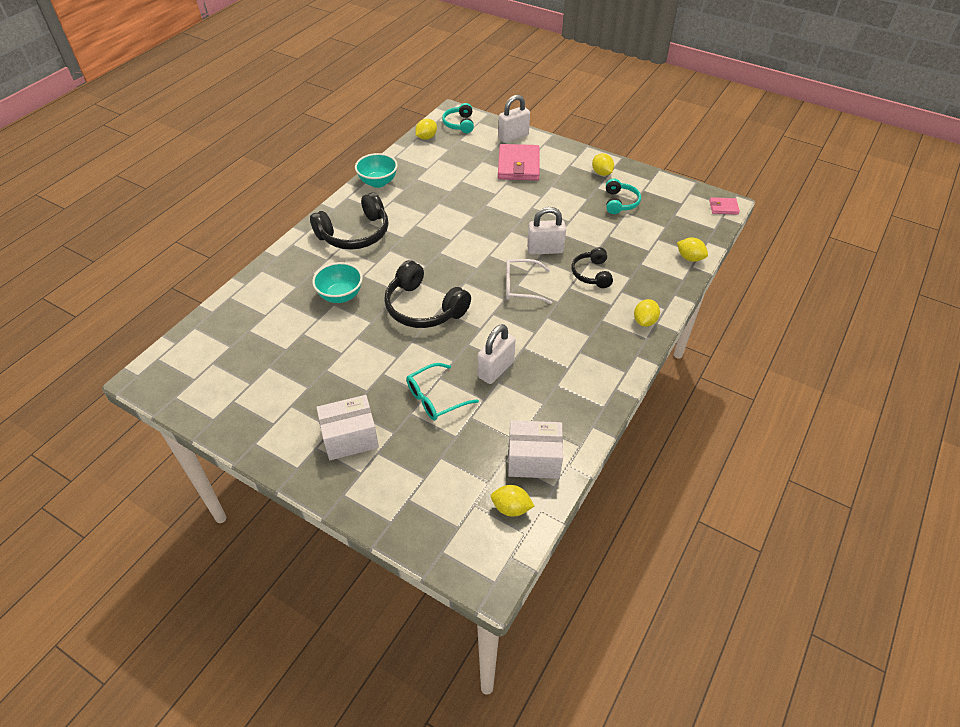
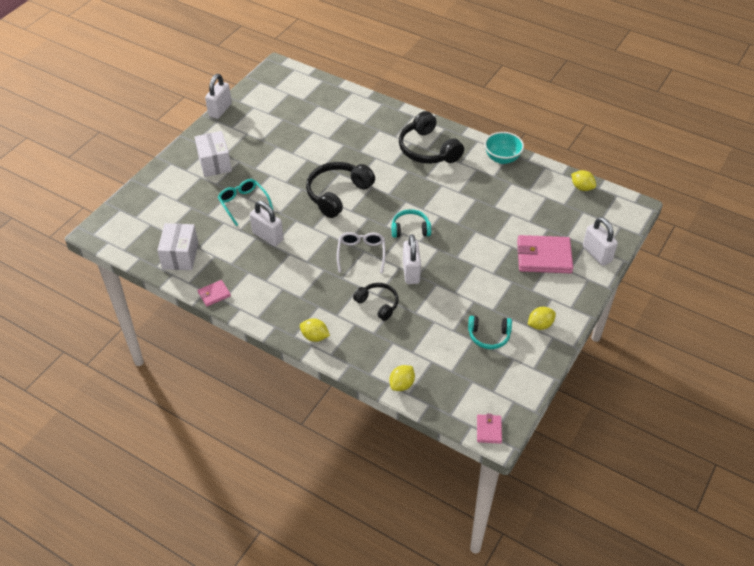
camera: 90 degrees right, 0 degrees up
turquoise bowl [312,262,363,303] -> none
turquoise headphones [442,103,474,133] -> turquoise headphones moved to [392,209,431,238]
yellow lemon [491,485,534,517] -> none
black headphones [571,247,613,288] -> black headphones turned 45 degrees clockwise [353,283,399,321]
none -> pink wallet [198,280,231,306]
none -> white padlock [205,74,232,119]

